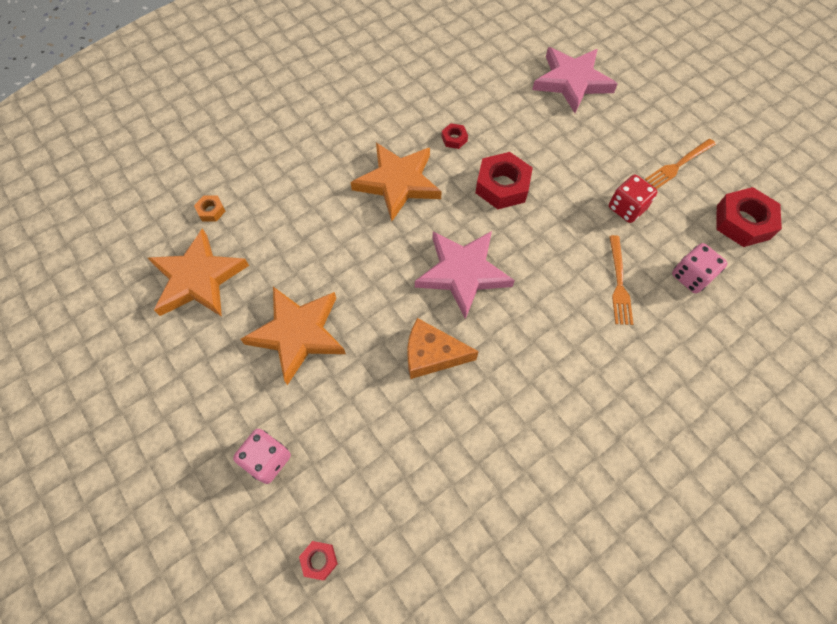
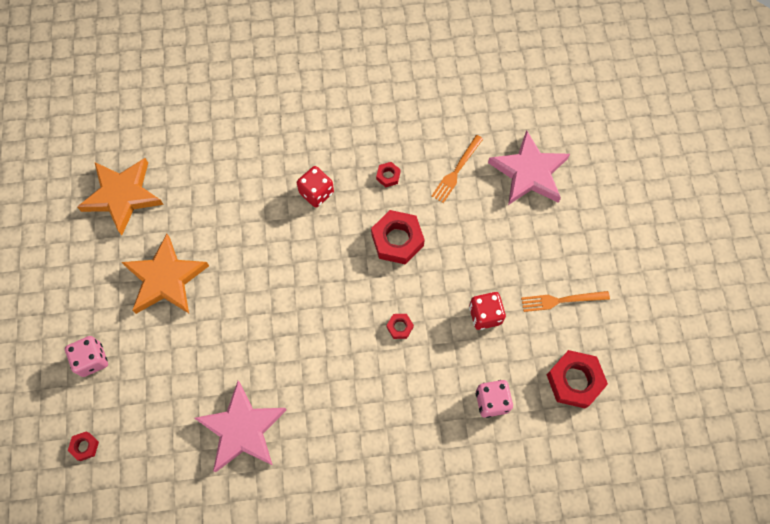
camera: 30 degrees right, 5 degrees up
orange nut [194,195,226,222] -> none
orange star [350,143,442,221] -> red dice [297,166,334,208]
orange cheese [407,318,479,379] -> none
pink star [415,231,515,319] -> pink star moved to [194,381,286,472]
orange fork [609,235,633,325] -> orange fork moved to [432,135,483,203]
none -> red nut [387,314,414,339]

